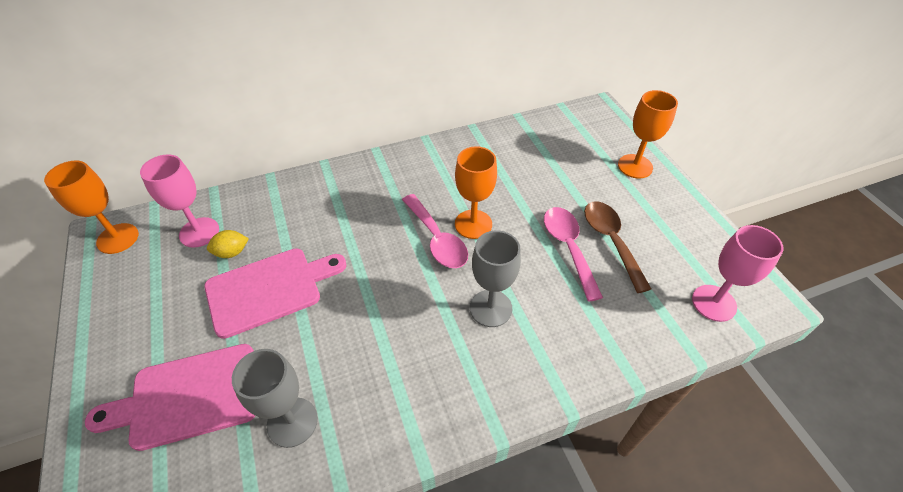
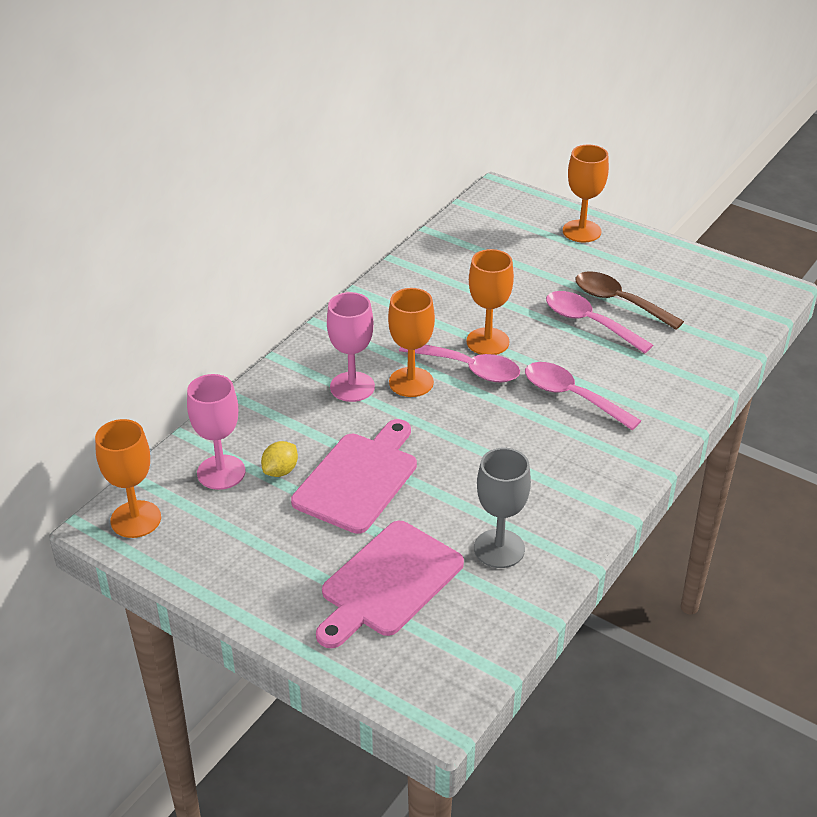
camera: 35 degrees left, 10 degrees down
grey goblet [470,230,521,327] -> pink spoon [525,362,641,430]
pink goblet [692,225,783,322] -> pink goblet moved to [327,292,375,402]
none -> orange goblet [388,288,435,397]

